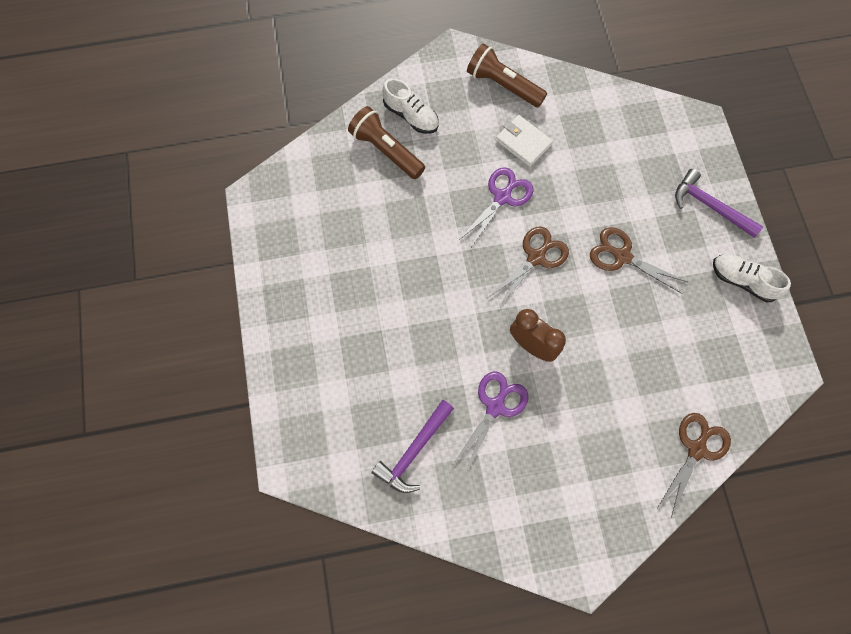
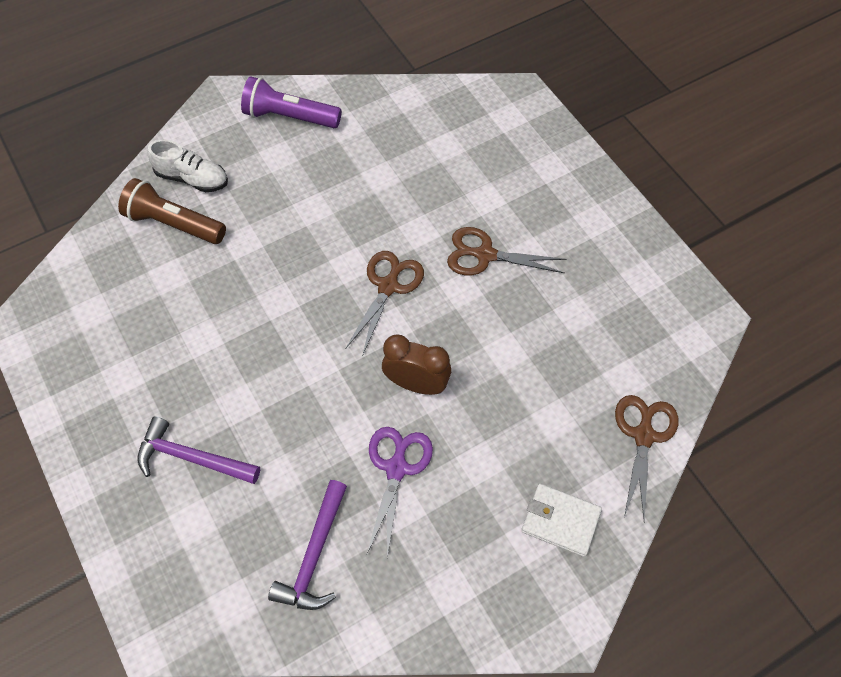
camera: 20 degrees left, 10 degrees down
purple scissors [458,167,534,249] -> none
brown flashlight [467,43,547,107] -> purple flashlight [241,77,342,128]
white wallet [496,115,553,167] -> white wallet moved to [521,483,602,557]
purple hammer [675,169,763,238] -> purple hammer moved to [137,416,260,484]
white shoe [713,254,791,302] -> none

